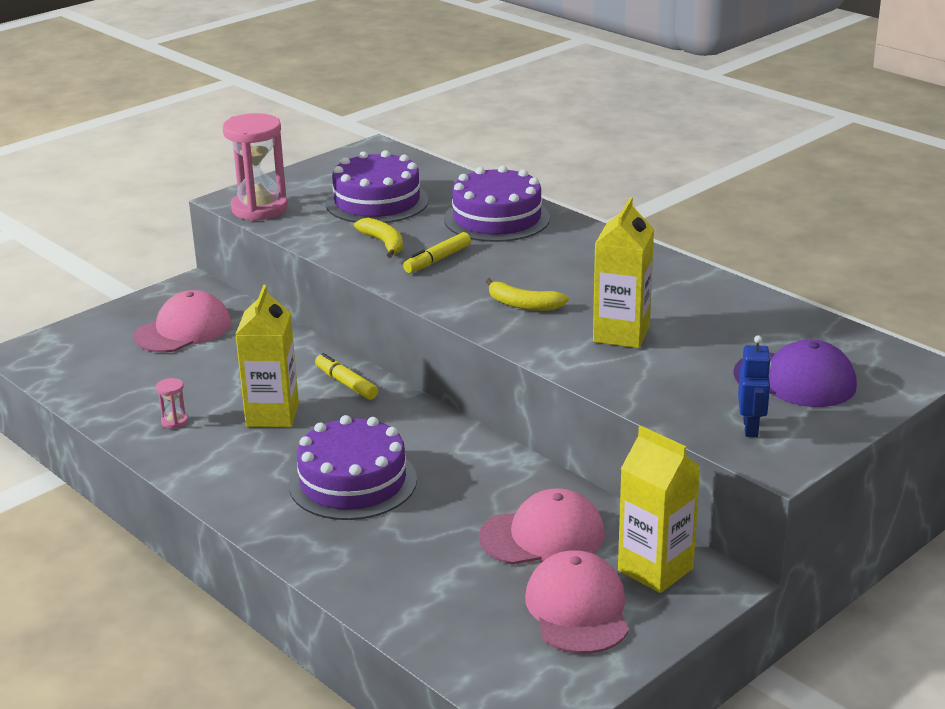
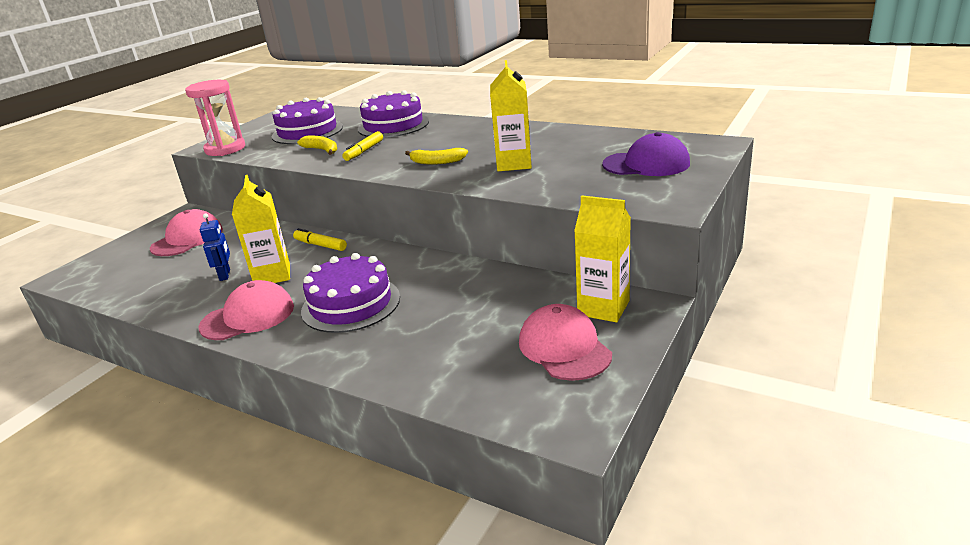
camera: 15 degrees left, 0 degrees up
pink hourglass [156,378,188,429] -> none
pink cap [479,488,605,565] -> pink cap moved to [199,280,294,340]
blue robot [738,336,771,437] -> blue robot moved to [200,213,230,281]

